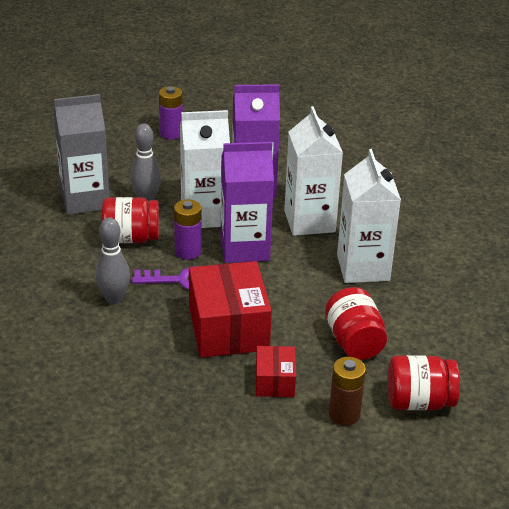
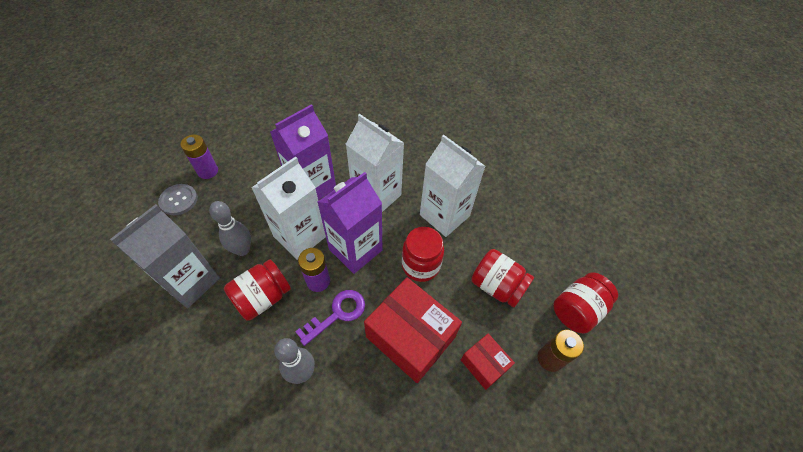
camera: 40 degrees left, 20 degrees up
none -> grey button [158,184,198,215]
none -> red jar [402,227,444,282]

